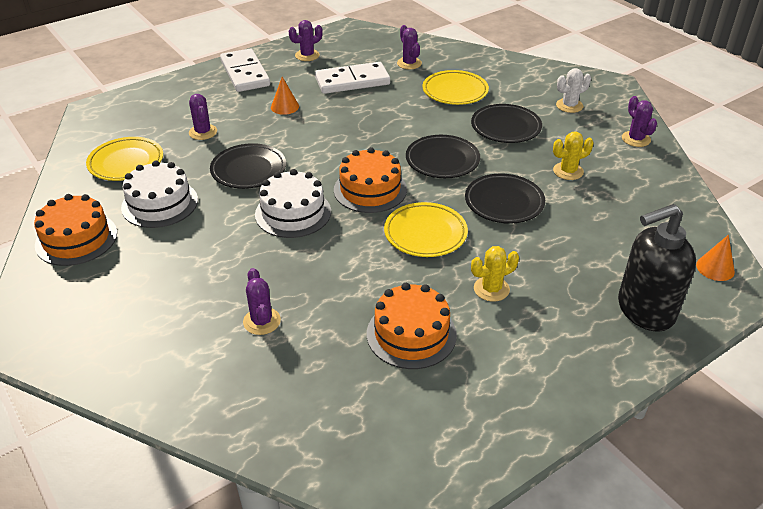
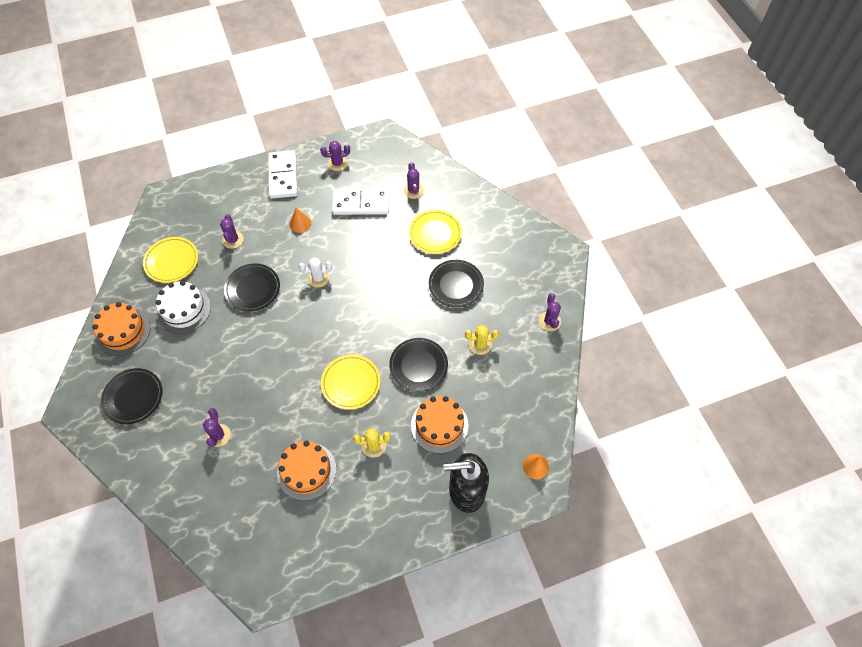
camera: 15 degrees right, 20 degrees up
white cake [255,169,331,238] -> none
orange cake [334,147,407,213] -> orange cake moved to [411,396,468,453]
black plate [406,135,480,178] -> black plate moved to [101,368,162,424]
white cactus [556,68,591,113] -> white cactus moved to [298,257,332,287]

